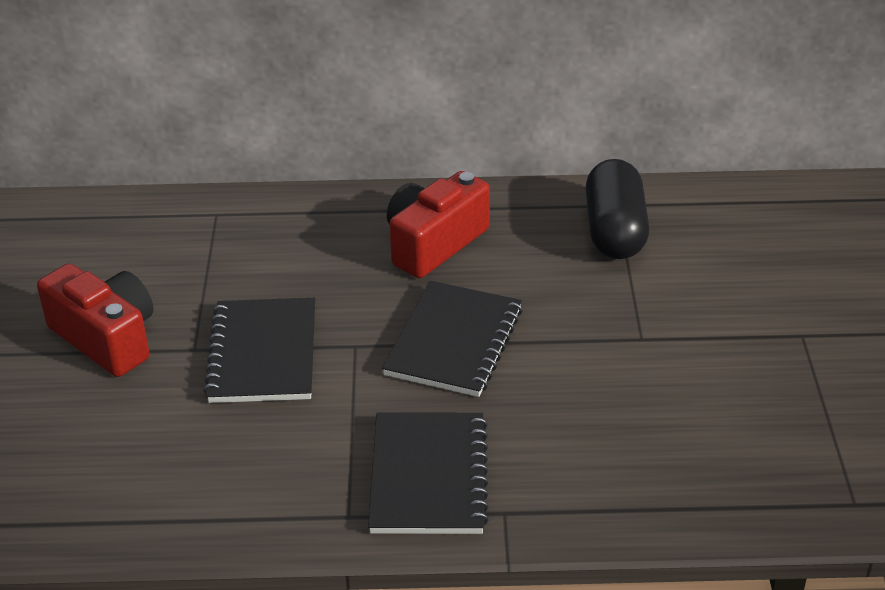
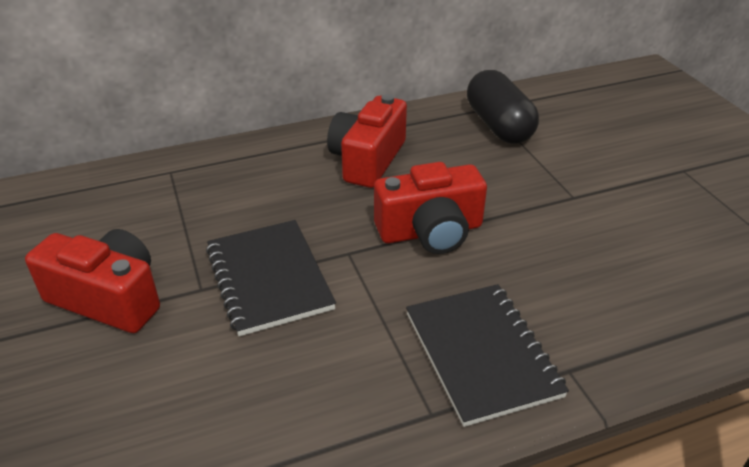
camera: 20 degrees left, 0 degrees up
black notebook [382,281,523,397] -> red camera [374,162,487,254]

